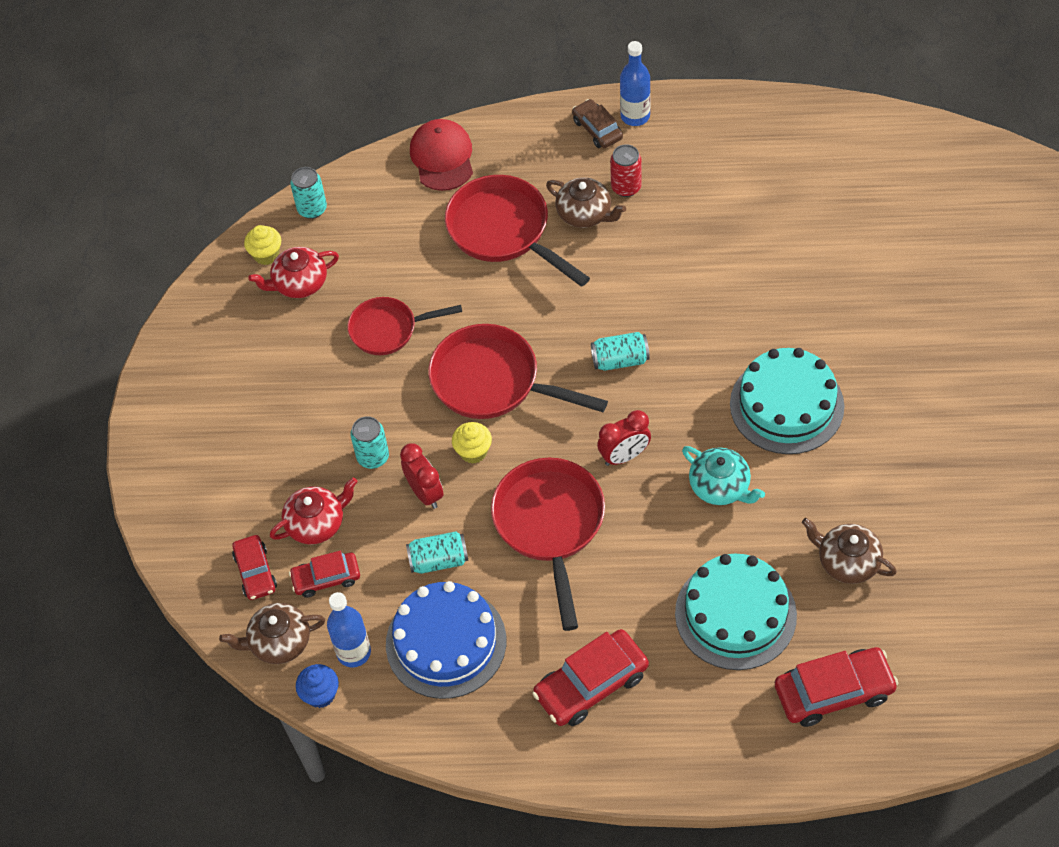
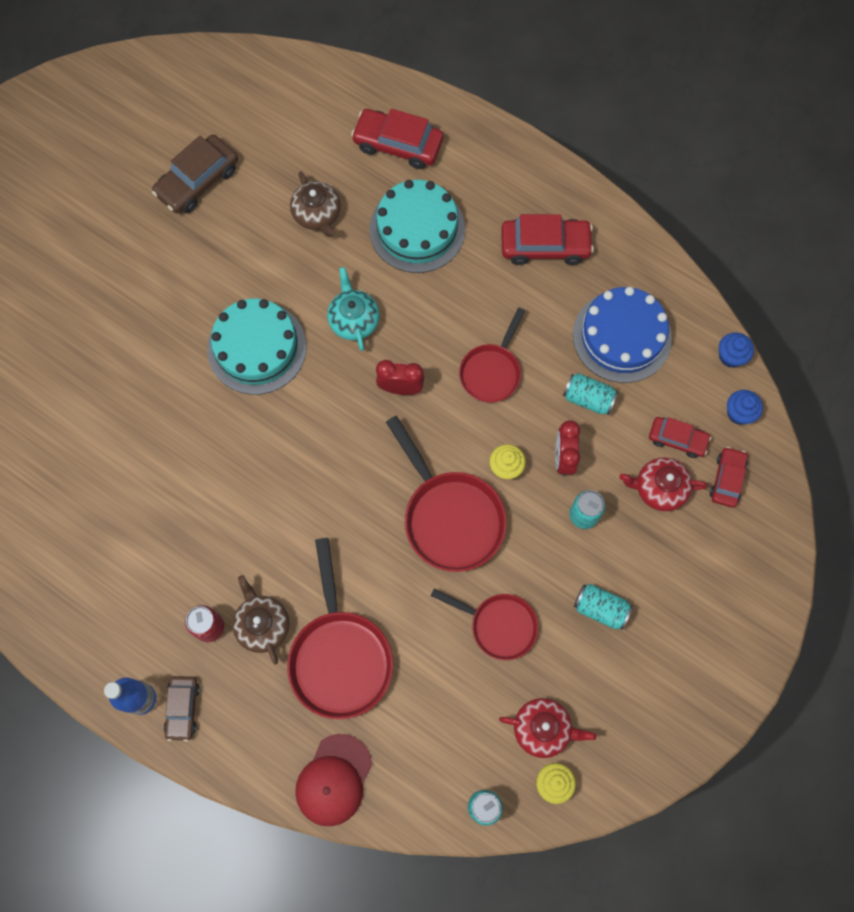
camera: 150 degrees left, 15 degrees up
brown teapot [219,603,325,664] -> blue cupcake [727,390,763,425]
blue bottle [327,592,371,667] -> none
red pan [491,458,605,631] -> red pan [459,307,525,403], size x0.63
turquoise can [591,332,650,371] -> turquoise can moved to [574,584,633,630]
none -> brown car [152,134,238,214]

